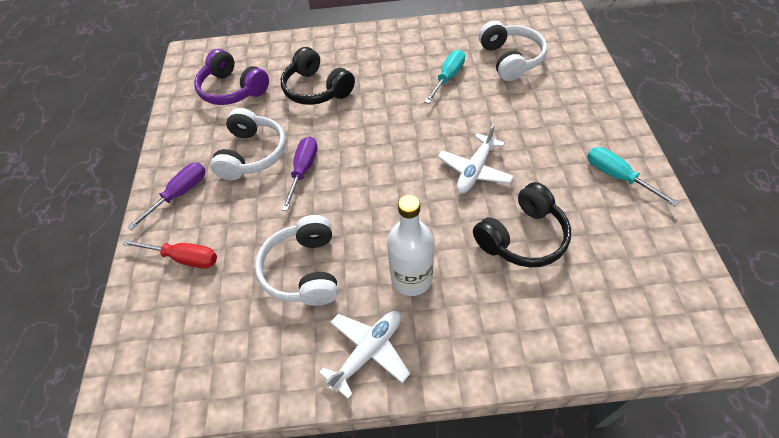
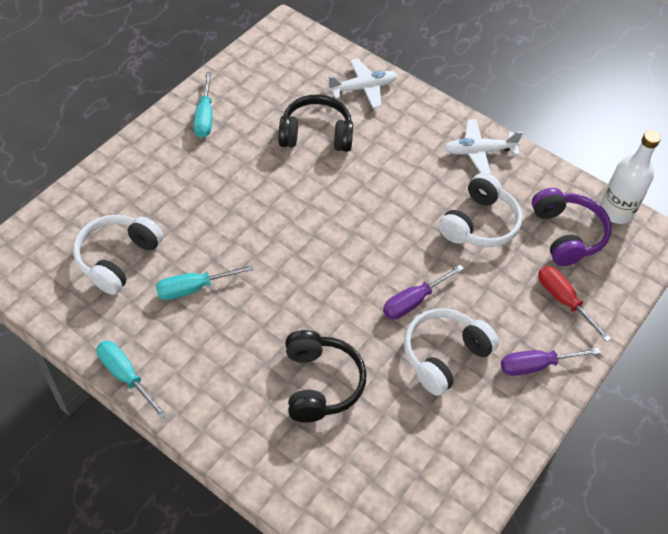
camera: 145 degrees left, 0 degrees up
purple headphones [194,49,269,105] -> purple headphones moved to [532,188,612,266]
white bottle [387,194,434,296] -> white bottle moved to [600,130,661,224]
white plane [438,124,514,194] -> white plane moved to [326,58,398,108]
none -> turquoise screwdriver [97,341,167,419]

